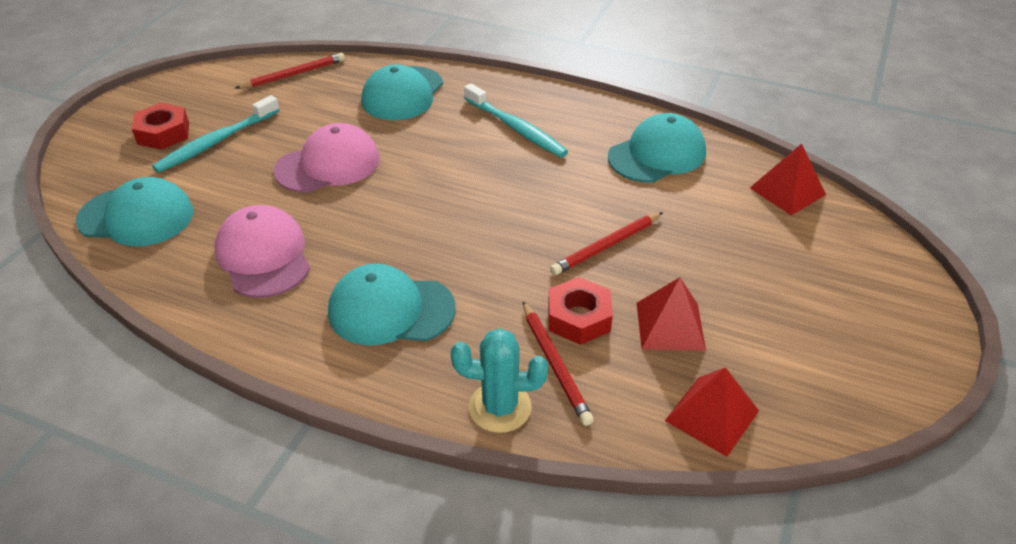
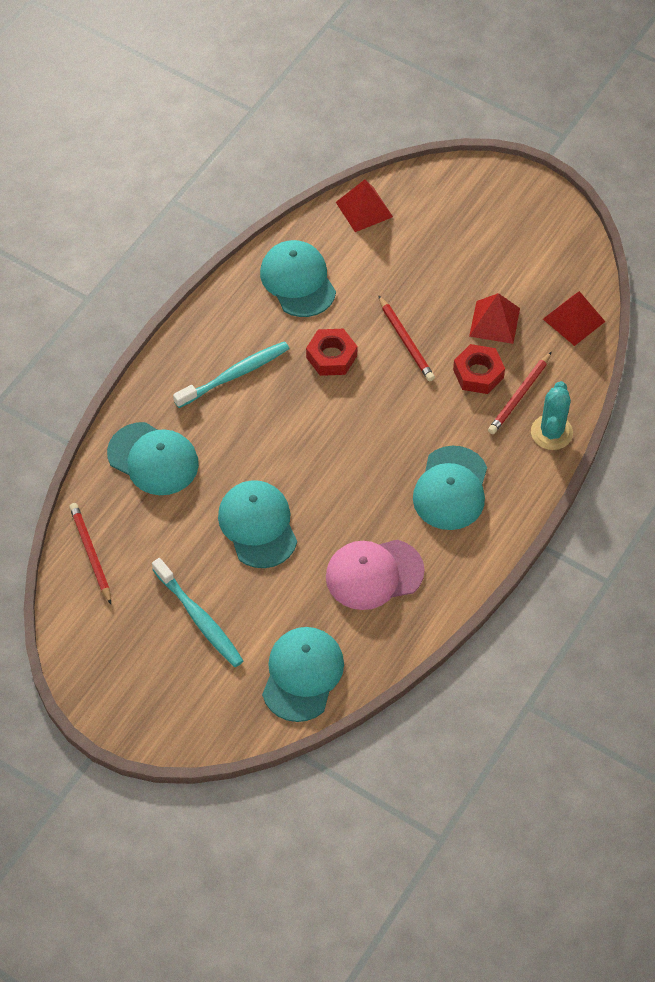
camera: 80 degrees left, 15 degrees up
red nut [132,103,189,150] -> red nut moved to [306,329,357,376]
pink cap [273,123,380,193] -> turquoise cap [218,480,297,568]
red pencil [523,301,594,426] -> red pencil turned 135 degrees clockwise [488,351,552,434]

